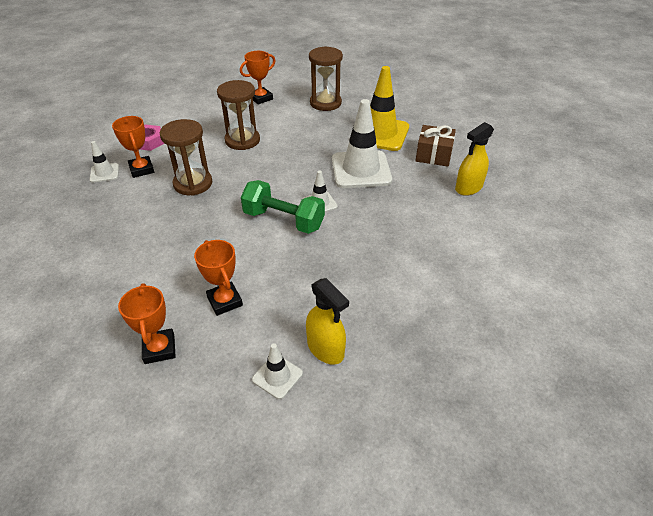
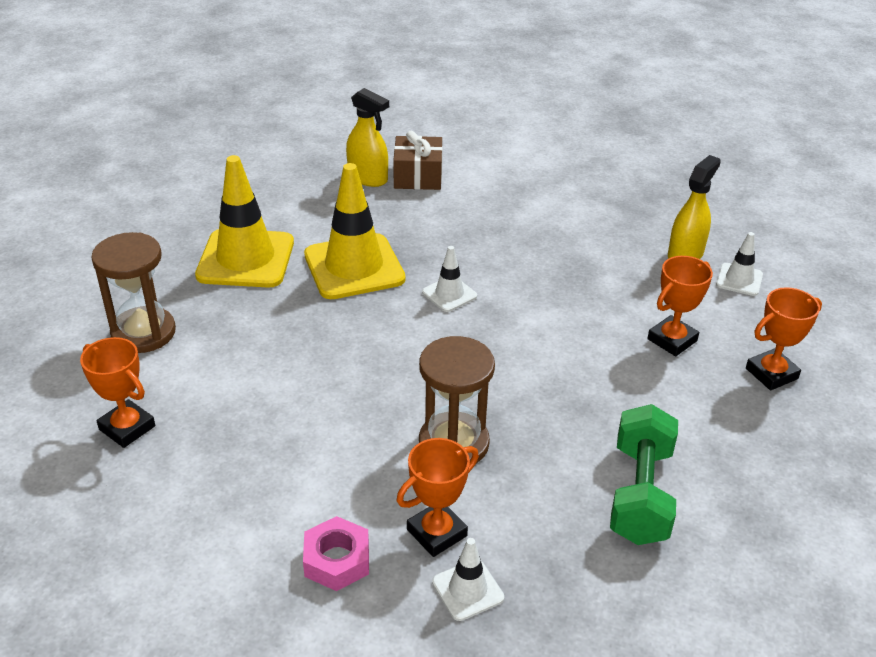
camera: 105 degrees left, 5 degrees down
brown hourglass [217,80,260,150] -> none
green dumbbell [241,180,325,234] -> green dumbbell moved to [610,404,678,545]
white traffic cone [332,99,392,188] -> yellow traffic cone [304,163,406,299]
brown gift [416,125,456,166] -> brown gift moved to [393,131,443,190]

